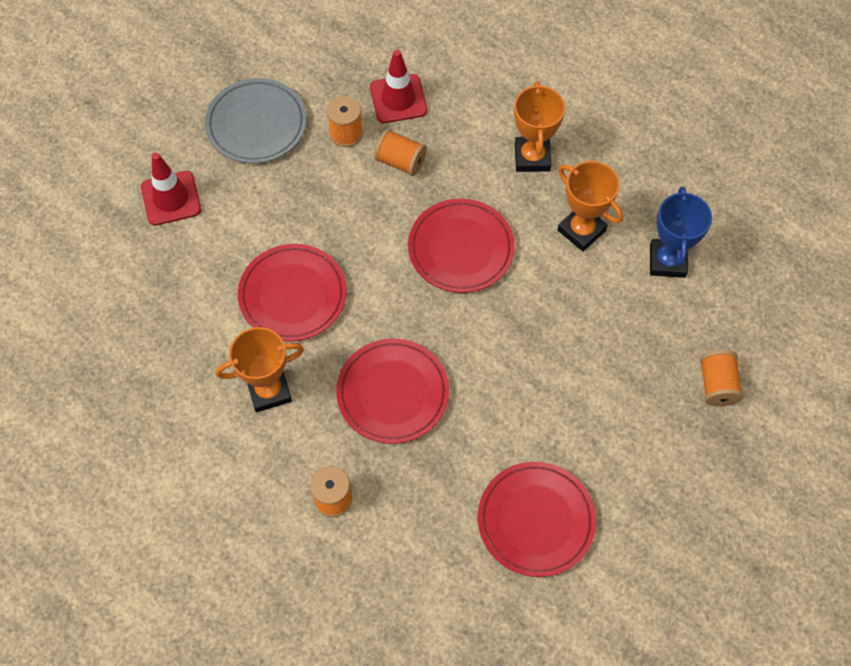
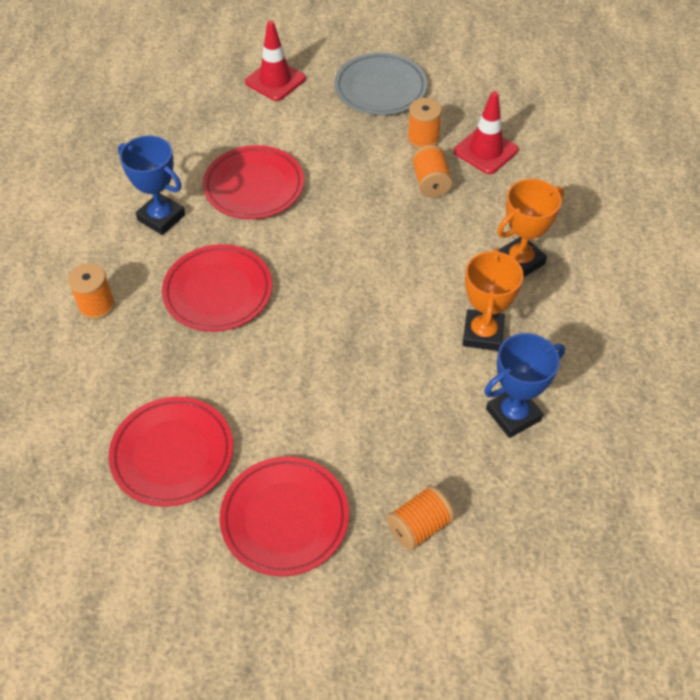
camera: 55 degrees right, 10 degrees down
orange trophy [216,327,304,412] -> blue trophy [118,135,185,235]
red plate [408,198,515,293] -> red plate moved to [219,456,349,576]

